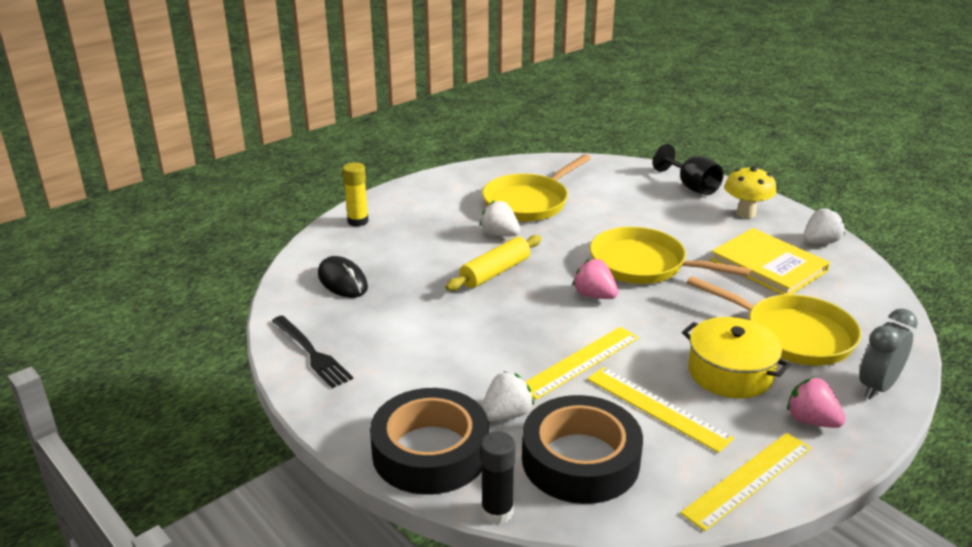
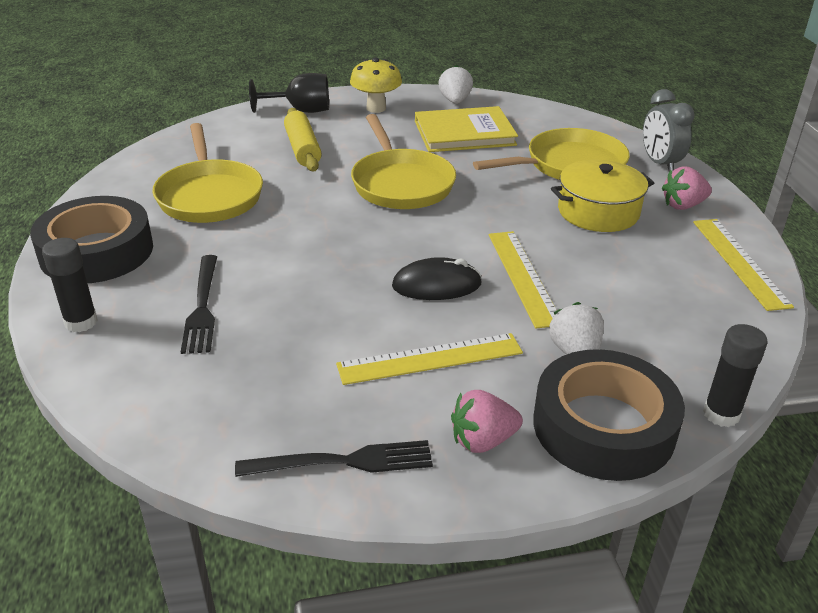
camera: 60 degrees left, 5 degrees up
black mouse [318,256,368,298] -> black mouse moved to [392,257,482,300]
yellow glue stick [342,162,369,227] -> black glue stick [42,238,98,332]
yellow rolling pin [445,235,542,291] -> yellow rolling pin moved to [284,108,322,171]
white strawberry [480,201,520,236] -> none
black tape [522,395,643,504] -> black tape moved to [30,196,153,283]
pink strawberry [572,259,618,299] -> pink strawberry moved to [451,390,523,453]
yellow ruler [587,367,734,453] -> yellow ruler moved to [336,333,523,385]
yellow pan [590,227,751,284] -> yellow pan turned 75 degrees counterclockwise [351,114,456,209]
none -> black fork [181,255,217,354]

